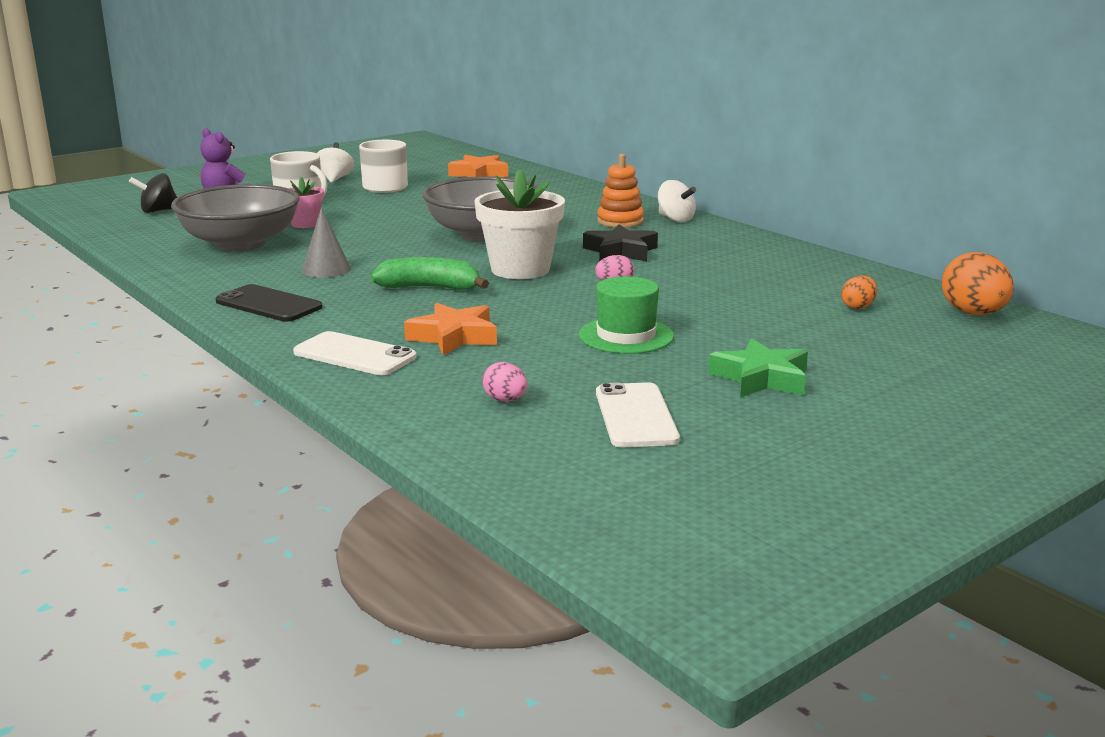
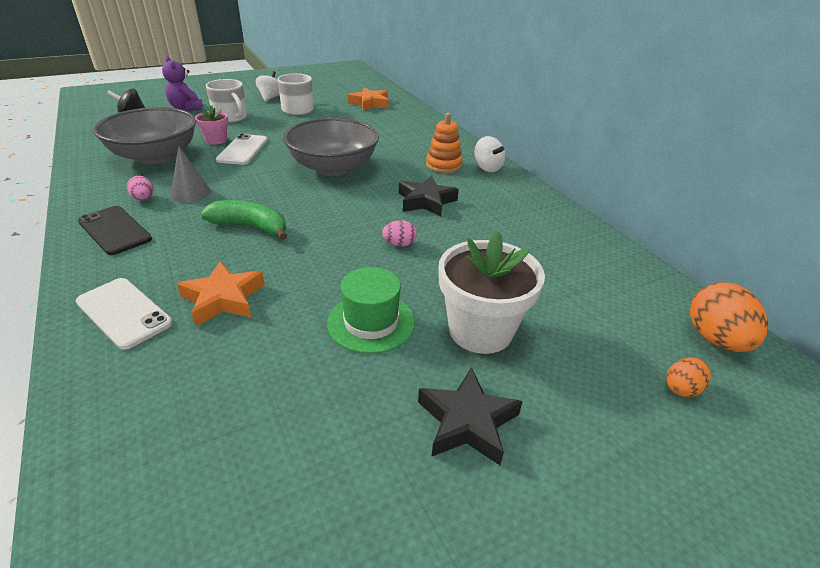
camera: 10 degrees right, 15 degrees up
white flower pot [474,169,565,279] -> white flower pot moved to [439,231,545,354]
pink egg [482,362,528,402] -> pink egg moved to [127,176,154,200]
white phone [596,382,680,447] -> white phone moved to [216,134,268,165]
green star [708,338,808,398] -> black star [418,367,523,465]
orange egg [841,276,877,309] -> orange egg moved to [666,357,711,397]

